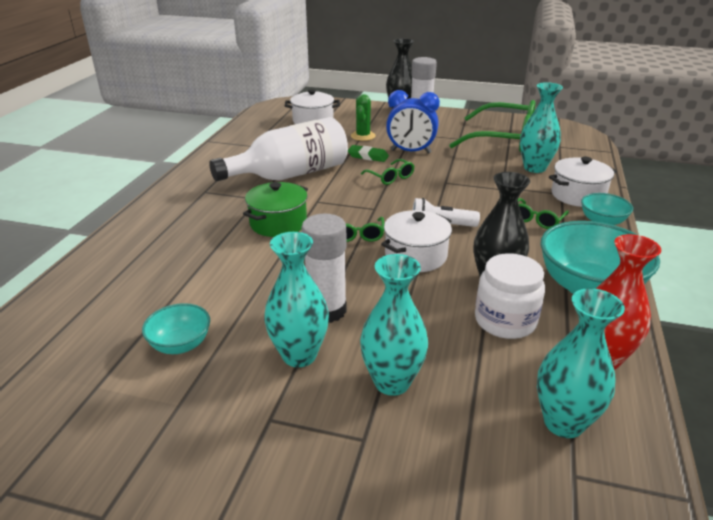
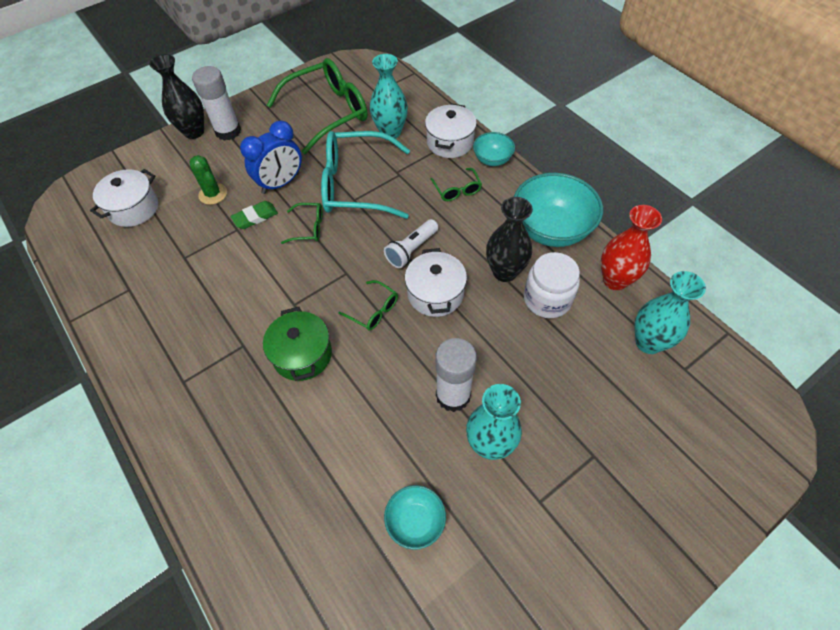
camera: 50 degrees left, 25 degrees up
white bottle [209,117,348,181] -> none
turquoise vase [360,254,428,396] -> none
none -> turquoise glasses [321,131,410,219]

